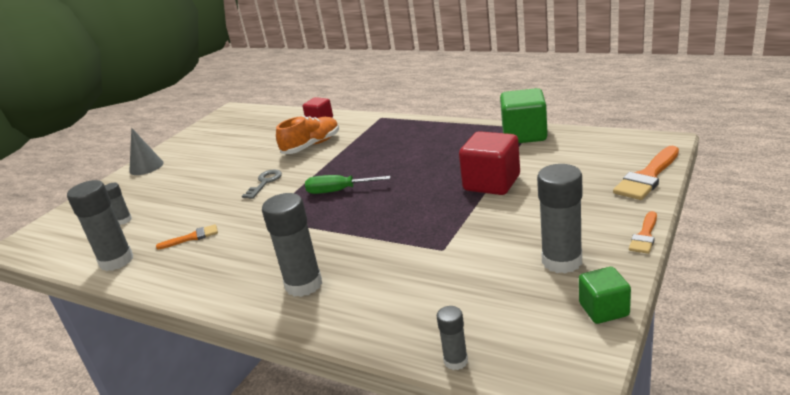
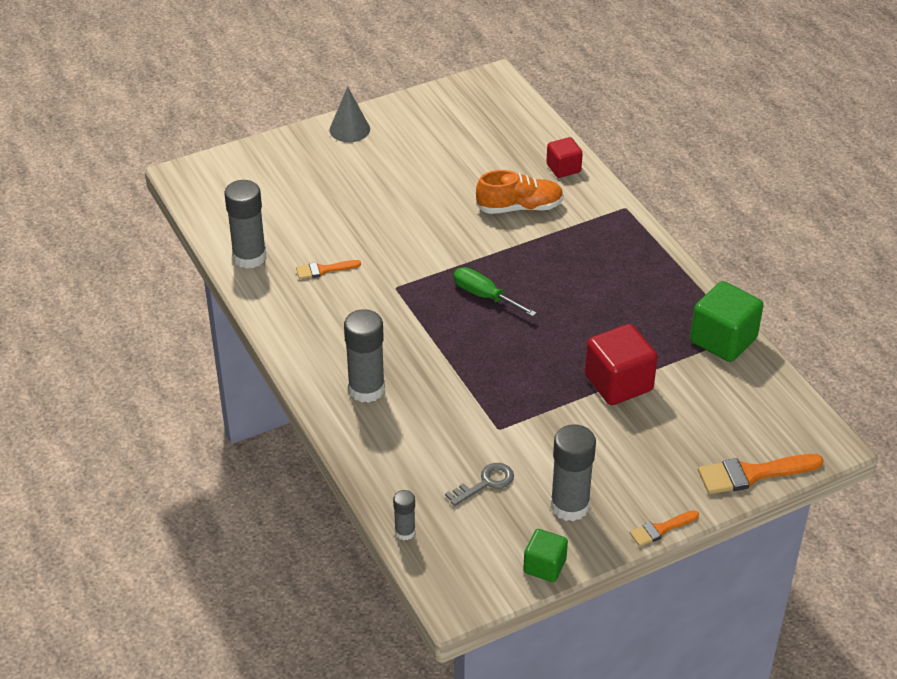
camera: 30 degrees right, 15 degrees up
grey glue stick [105,183,132,225] -> none
orange brush [156,224,218,250] -> orange brush turned 150 degrees clockwise [296,260,361,279]
grey key [242,170,282,199] -> grey key moved to [445,463,514,506]

